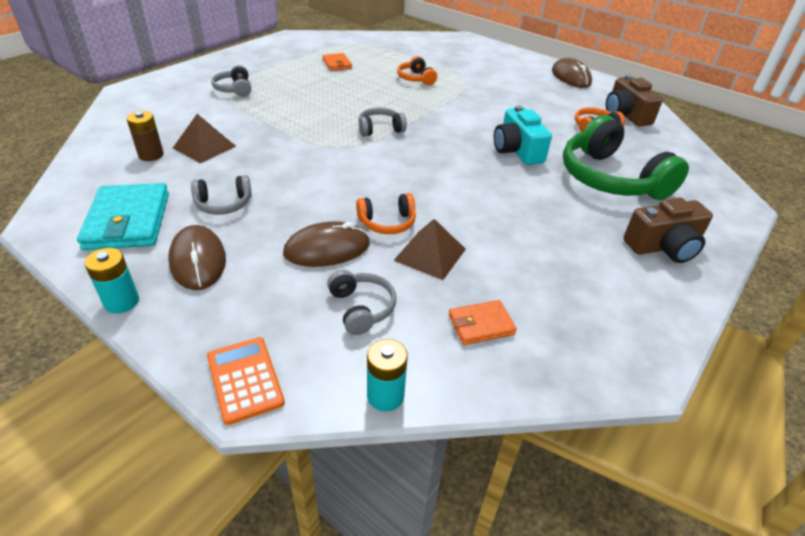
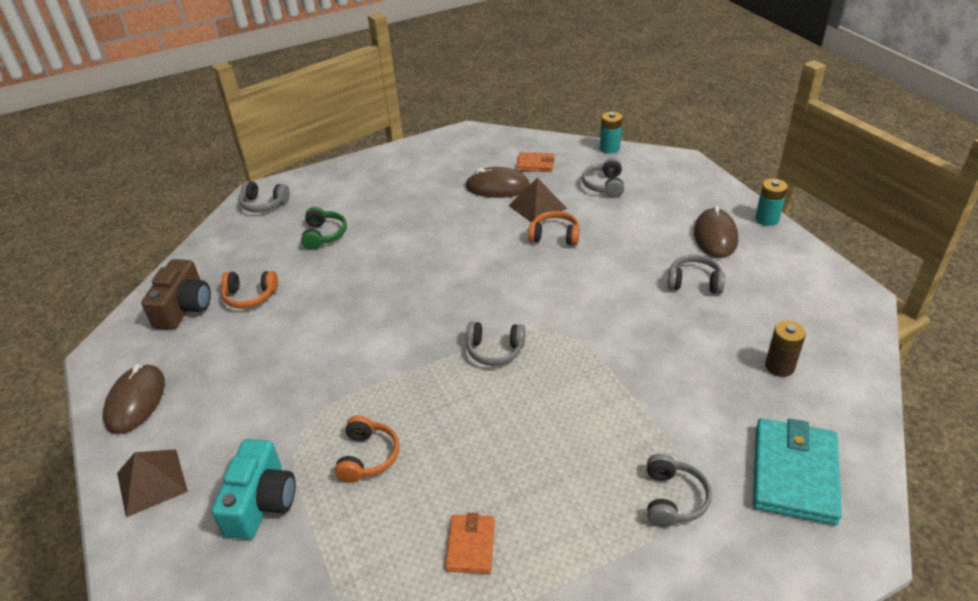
camera: 150 degrees left, 0 degrees up
turquoise wallet [77,183,169,250] -> turquoise wallet moved to [753,418,842,525]
brown pyramid [173,114,236,163] -> brown pyramid moved to [117,449,188,517]
orange calculator [207,337,285,425] -> none
brown mouse [283,221,370,267] -> brown mouse moved to [465,167,530,198]
turquoise camera [494,105,552,165] -> turquoise camera moved to [211,439,296,539]
green headphones [563,115,689,200] -> green headphones [301,207,347,250], size x0.47
brown camera [623,198,713,263] -> none
none -> grey headphones [239,181,290,212]

